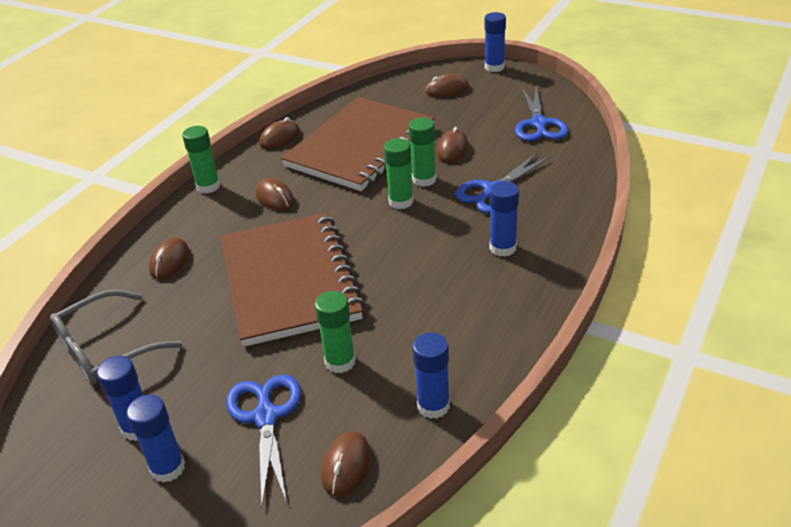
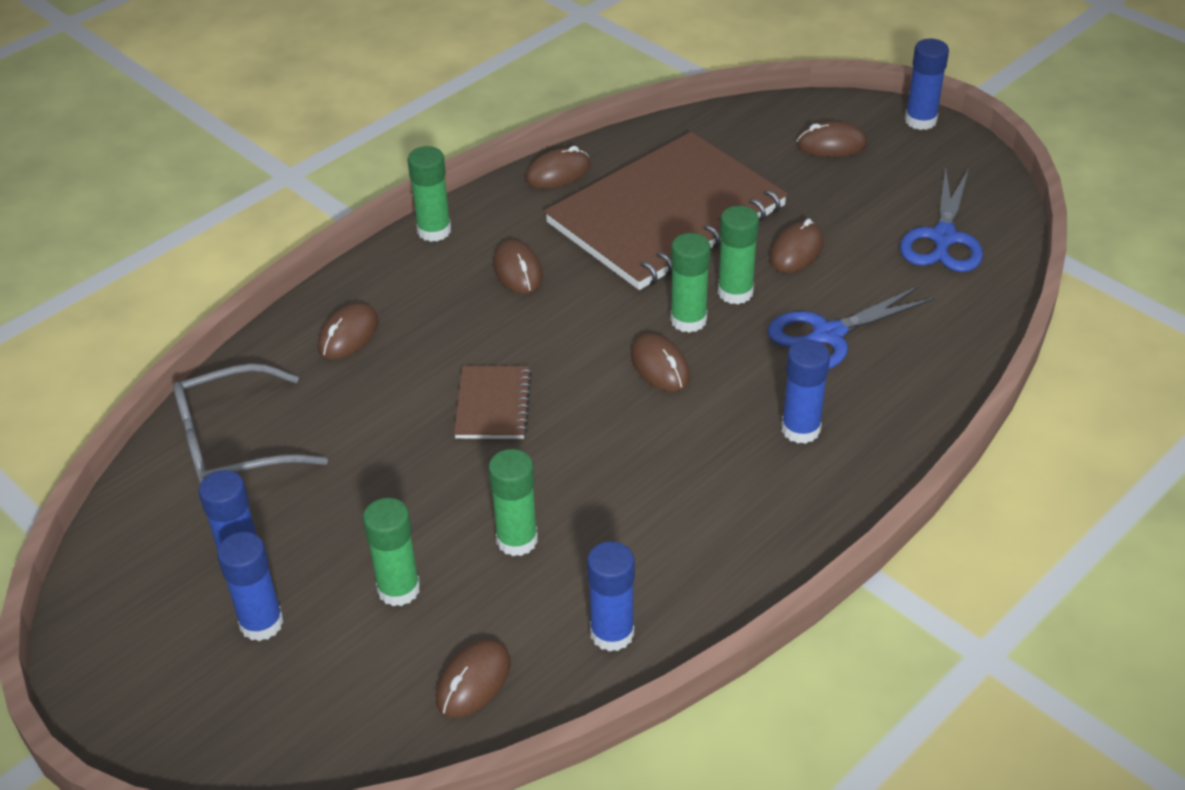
camera: 15 degrees right, 5 degrees up
brown notebook [220,213,365,347] -> brown notebook [454,366,532,439], size x0.43
blue scissors [226,374,301,505] -> green glue stick [363,498,420,606]
none -> brown mouse [631,334,690,392]

